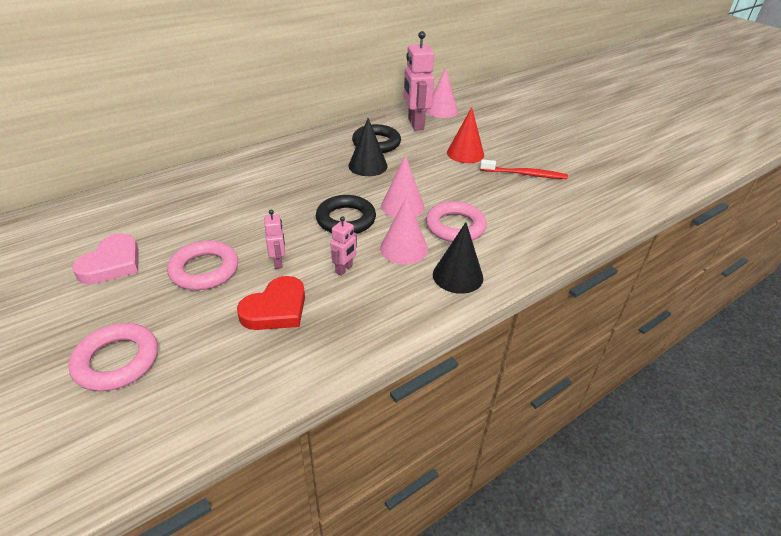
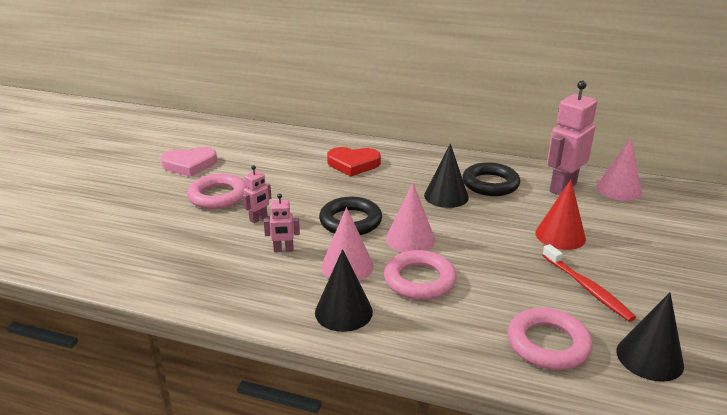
camera: 55 degrees right, 10 degrees down
pink ring [68,323,158,391] -> pink ring moved to [507,308,593,370]
red heart [237,276,305,330] -> red heart moved to [327,147,381,177]
none -> black cone [616,292,684,382]

